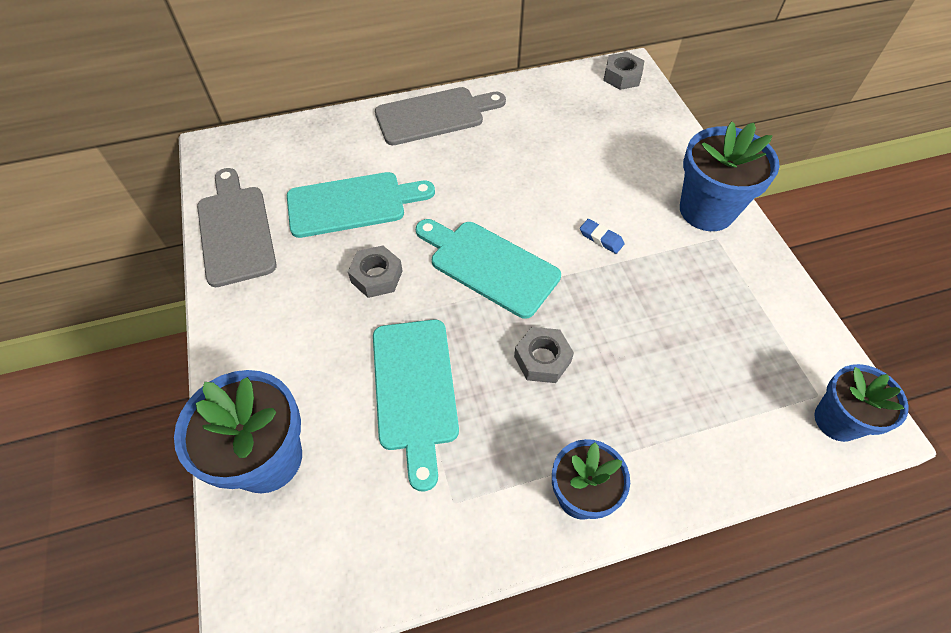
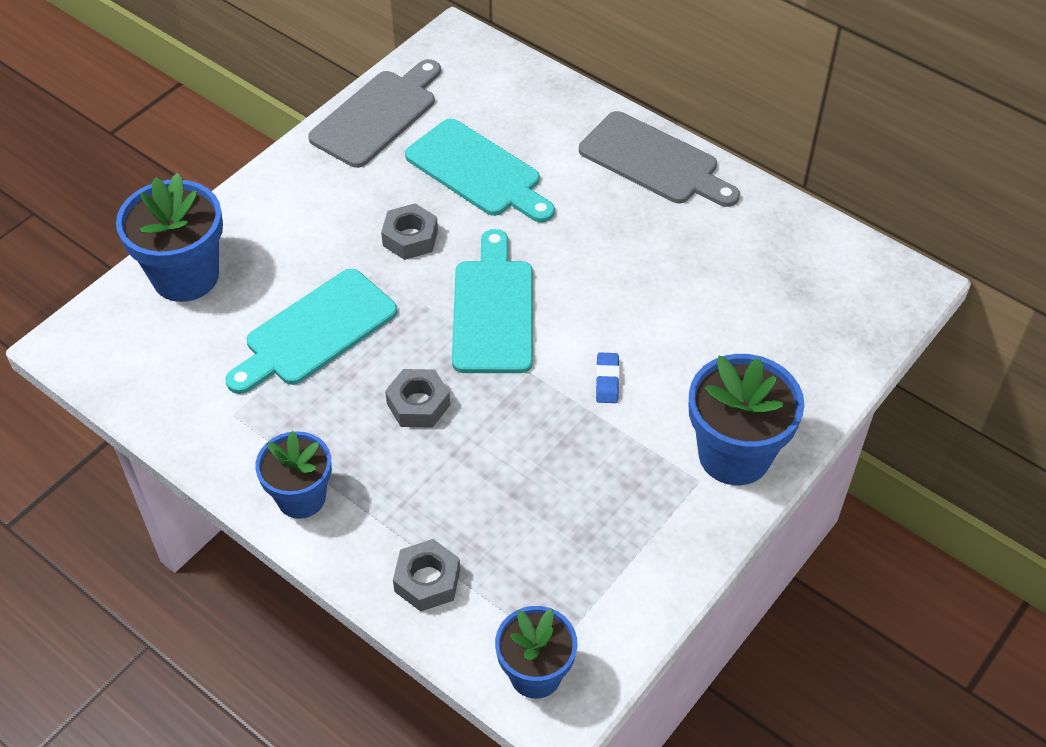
camera: 55 degrees right, 5 degrees down
grey nut [603,52,644,90] -> grey nut moved to [393,539,460,612]

